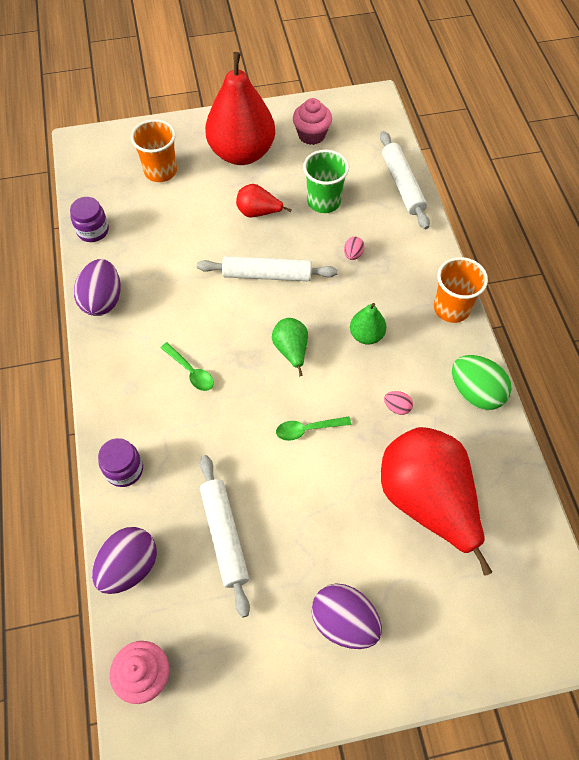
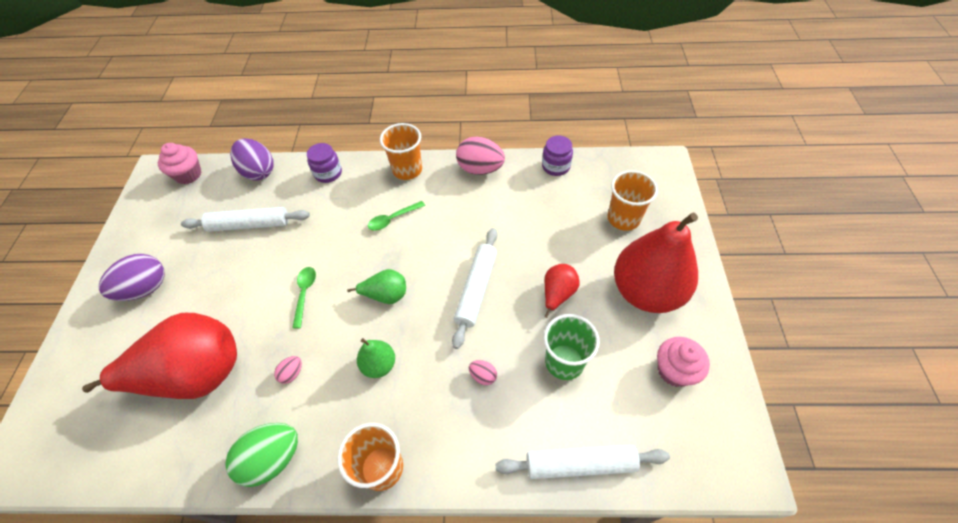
camera: 105 degrees right, 5 degrees down
purple egg [74,259,121,316] -> pink egg [456,137,505,175]
none -> orange cup [380,123,422,180]

